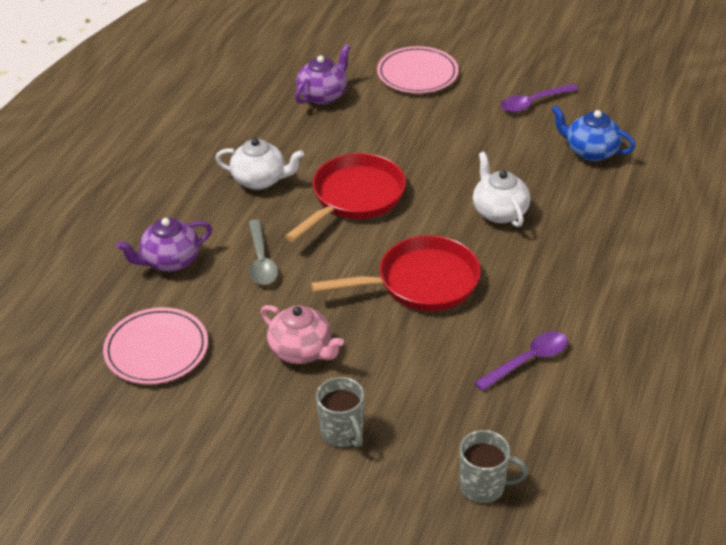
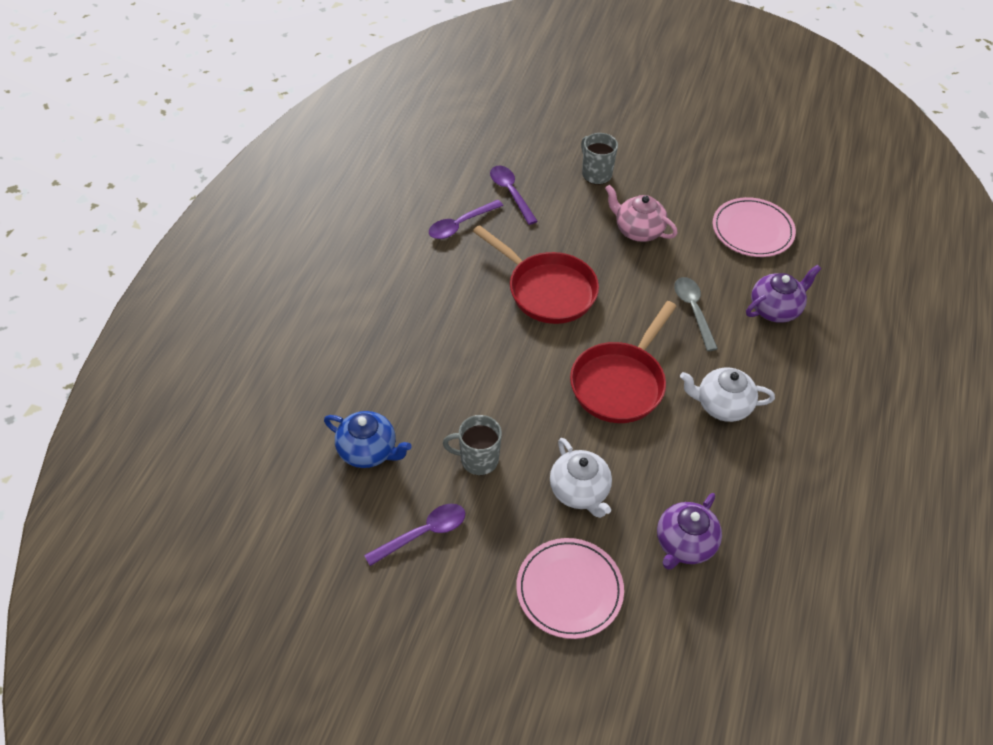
camera: 175 degrees right, 10 degrees up
red pan [311,235,481,311] -> red pan turned 120 degrees counterclockwise [473,225,599,324]
grey mug [460,430,528,504] -> grey mug moved to [443,415,502,475]
white teapot [473,152,530,227] -> white teapot moved to [550,438,612,518]
none -> purple spoon [490,166,538,225]

